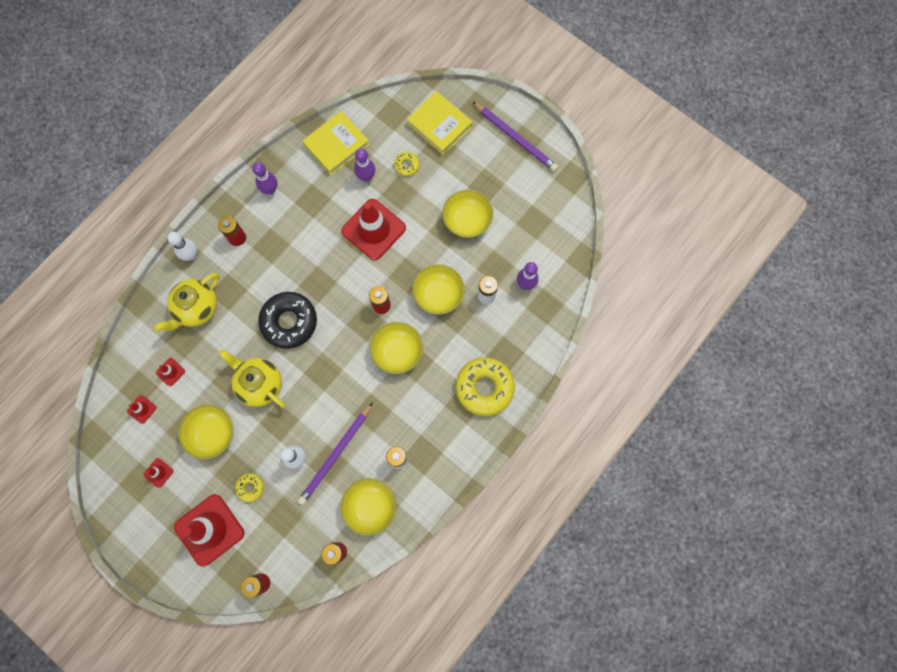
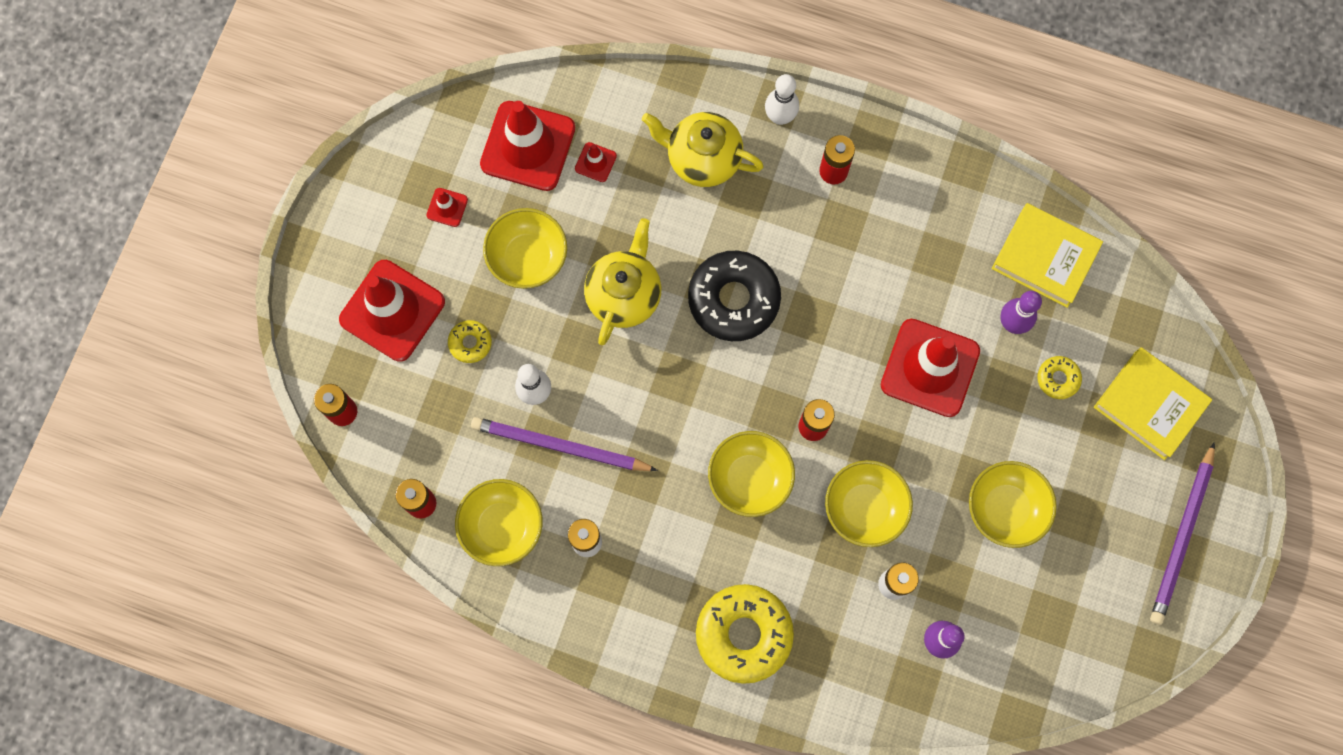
camera: 70 degrees right, 0 degrees up
red traffic cone [127,395,157,424] -> red traffic cone [480,101,575,191], size x2.35
purple bowling pin [252,162,278,195] -> none
yellow book [407,91,472,155] -> yellow book turned 75 degrees counterclockwise [1094,347,1212,460]

